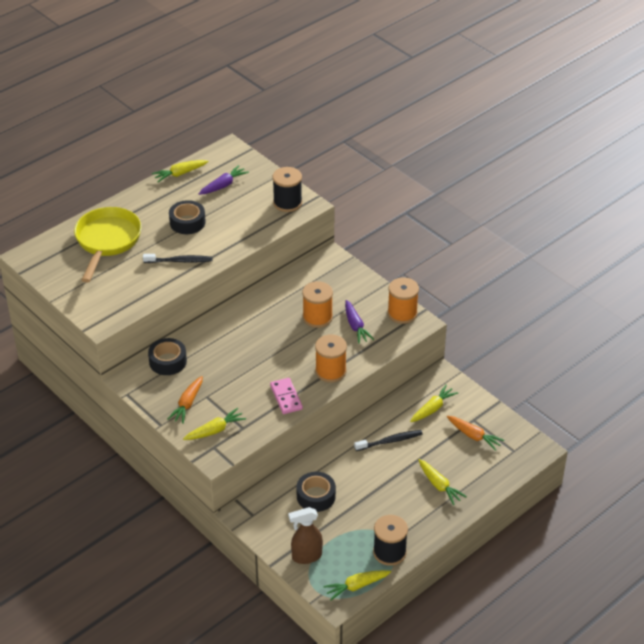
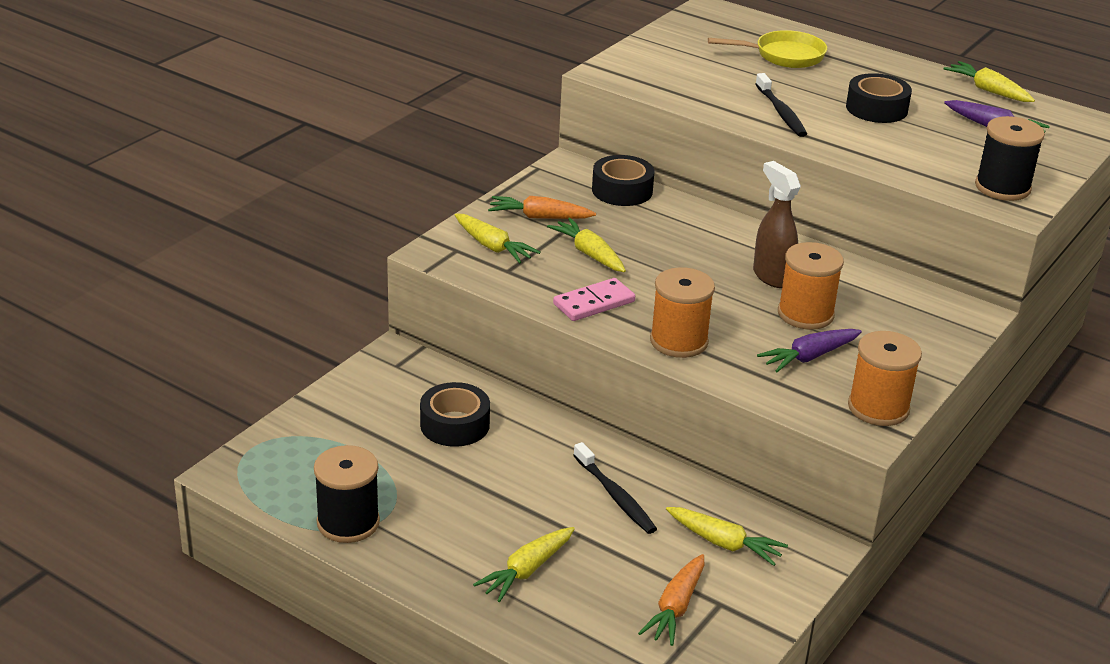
camera: 75 degrees right, 10 degrees down
yellow pan [74,207,141,283] -> yellow pan [708,30,827,68], size x0.65
brown spray bottle [288,507,323,564] -> brown spray bottle moved to [753,161,801,288]
yellow carrot [323,570,391,600] -> yellow carrot moved to [547,218,626,272]

